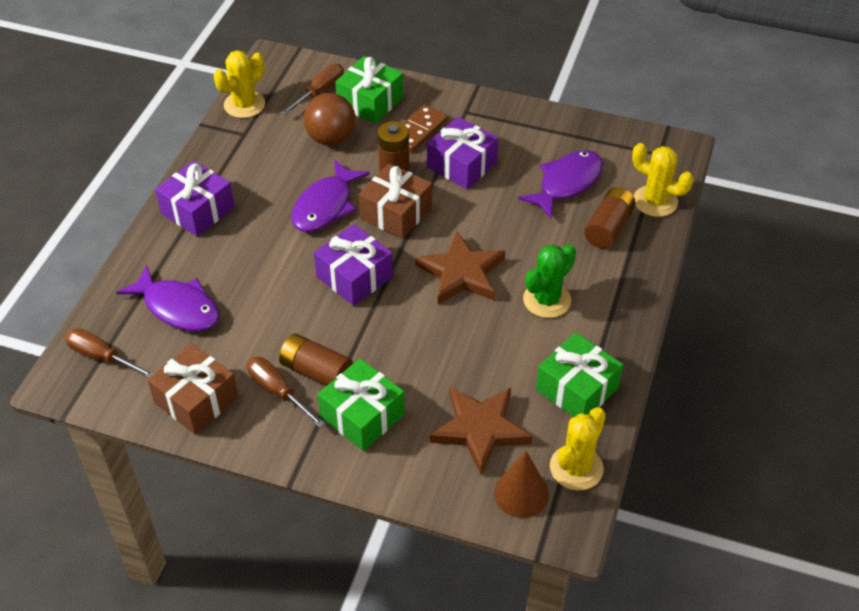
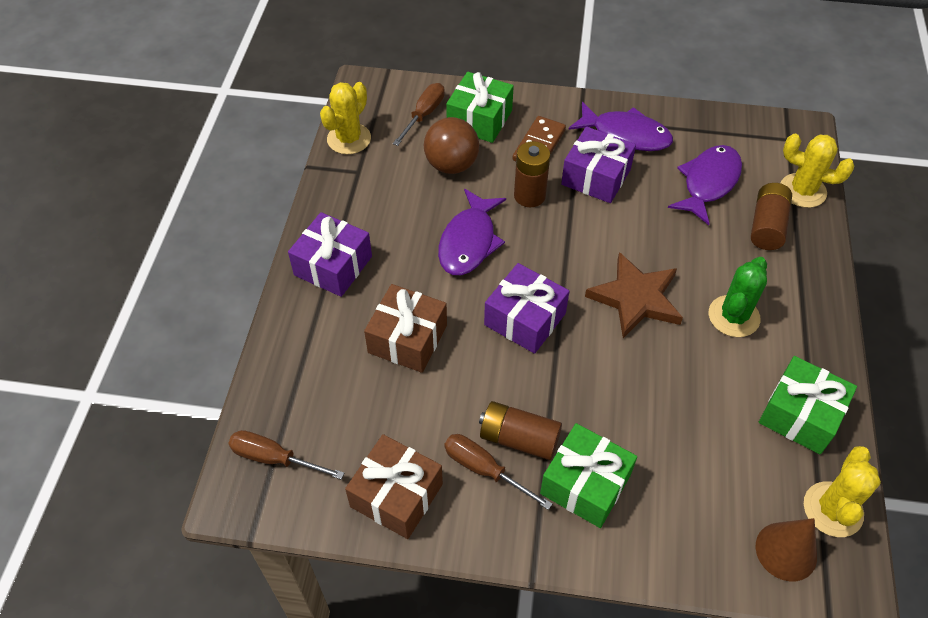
camera: 10 degrees left, 5 degrees up
purple fish [116,264,219,331] -> purple fish moved to [568,102,673,151]
brown gift [359,163,432,239] -> brown gift moved to [364,284,447,373]
brown star [430,387,532,474] -> none

